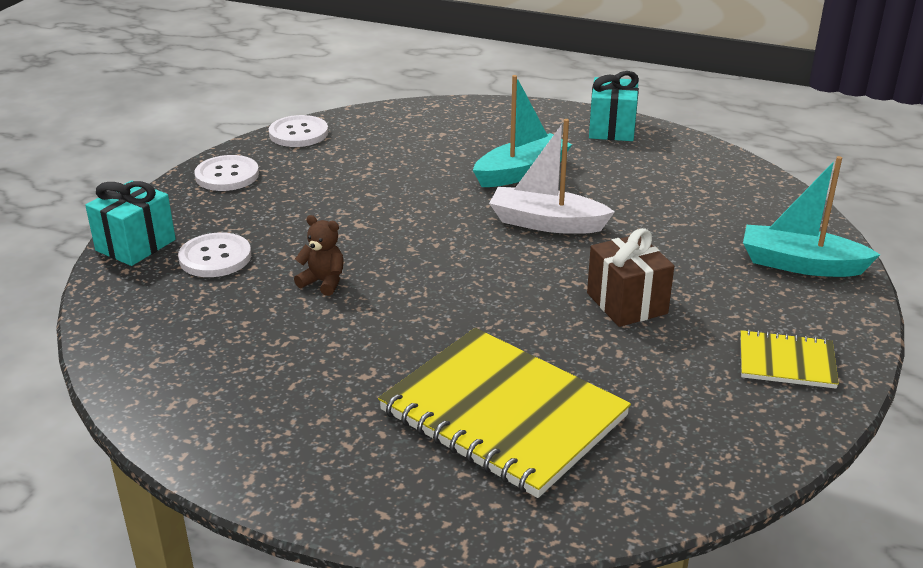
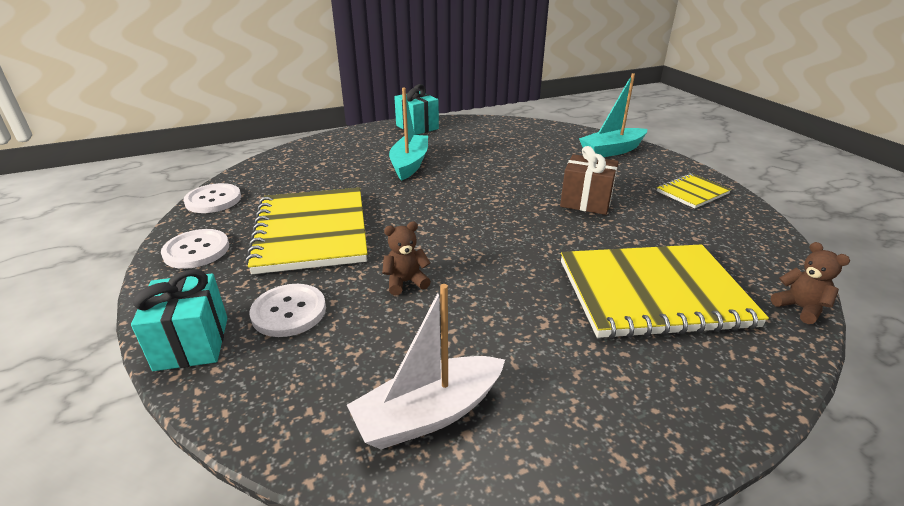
camera: 45 degrees left, 0 degrees up
white boat [489,119,615,234] -> white boat moved to [347,284,505,449]
none -> yellow notebook [245,188,367,274]
none -> brown teddy bear [771,242,850,324]

